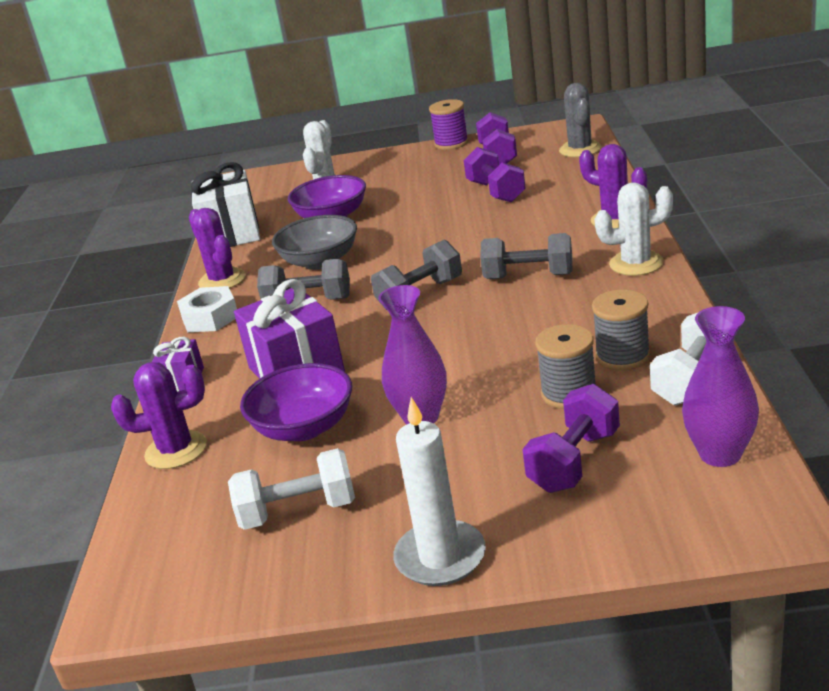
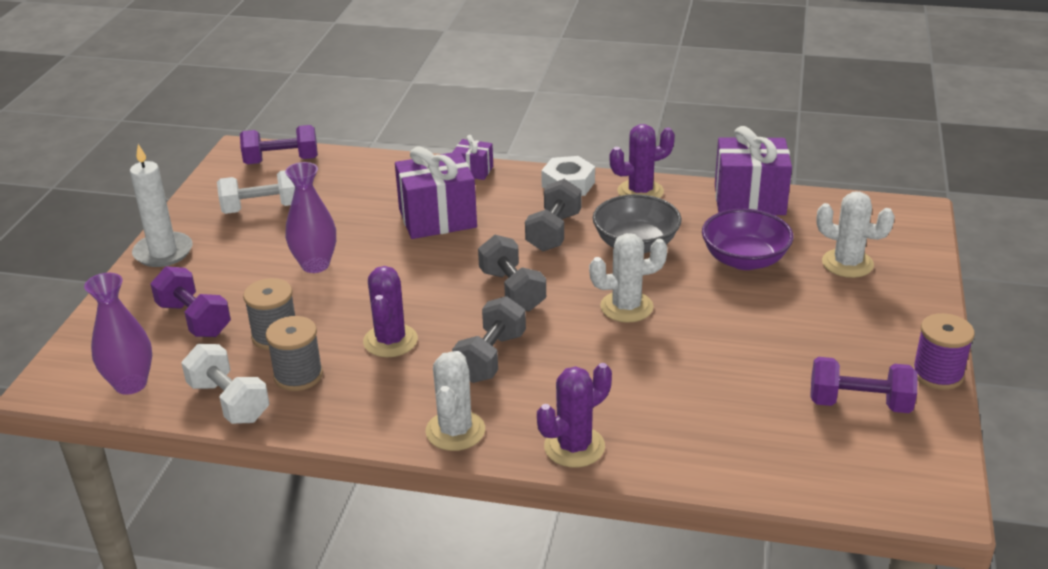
camera: 100 degrees right, 5 degrees up
purple cactus [111,362,207,469] -> purple cactus moved to [363,266,418,357]
white gift [191,162,260,247] -> purple gift [715,126,792,215]
white dumbbell [228,448,355,530] -> white dumbbell turned 75 degrees clockwise [217,170,295,214]
purple bowl [240,363,352,441] -> none
purple dumbbell [464,147,526,202] -> purple dumbbell moved to [240,125,318,164]
grey cactus [559,83,602,157] -> none
none -> white cactus [589,233,667,323]

